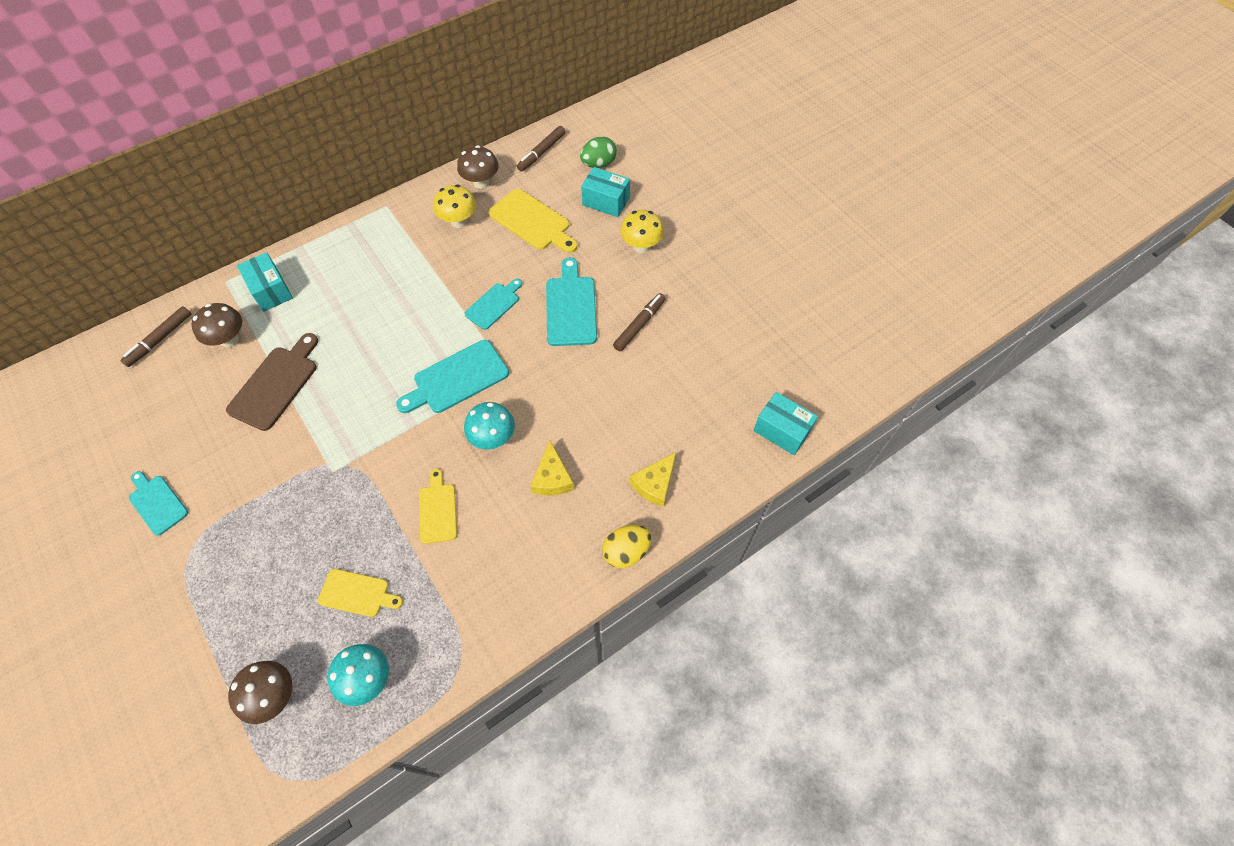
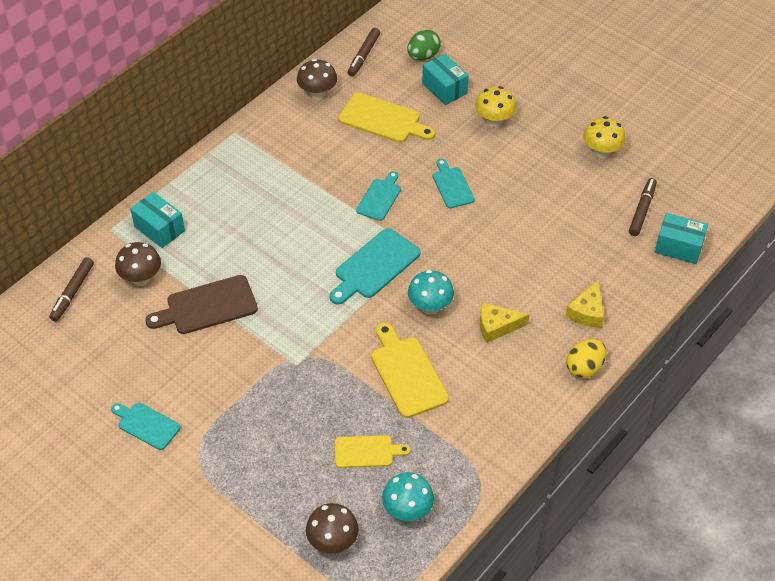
camera: 15 degrees left, 10 degrees down
brown cutting board [226,333,318,431] -> brown cutting board turned 120 degrees counterclockwise [145,275,258,334]
yellow cutting board [419,469,457,544] -> yellow cutting board [371,323,449,418], size x1.57
yellow mushroom [434,185,476,228] -> yellow mushroom moved to [583,116,626,159]
yellow cheese [531,440,574,496] -> yellow cheese turned 105 degrees clockwise [480,302,529,343]
turquoise cutting board [546,258,597,346] -> turquoise cutting board [433,159,475,208], size x0.64
turquoise box [581,167,630,217] -> turquoise box turned 45 degrees clockwise [422,54,469,105]
brown marker [613,293,666,352] -> brown marker moved to [629,178,657,236]

